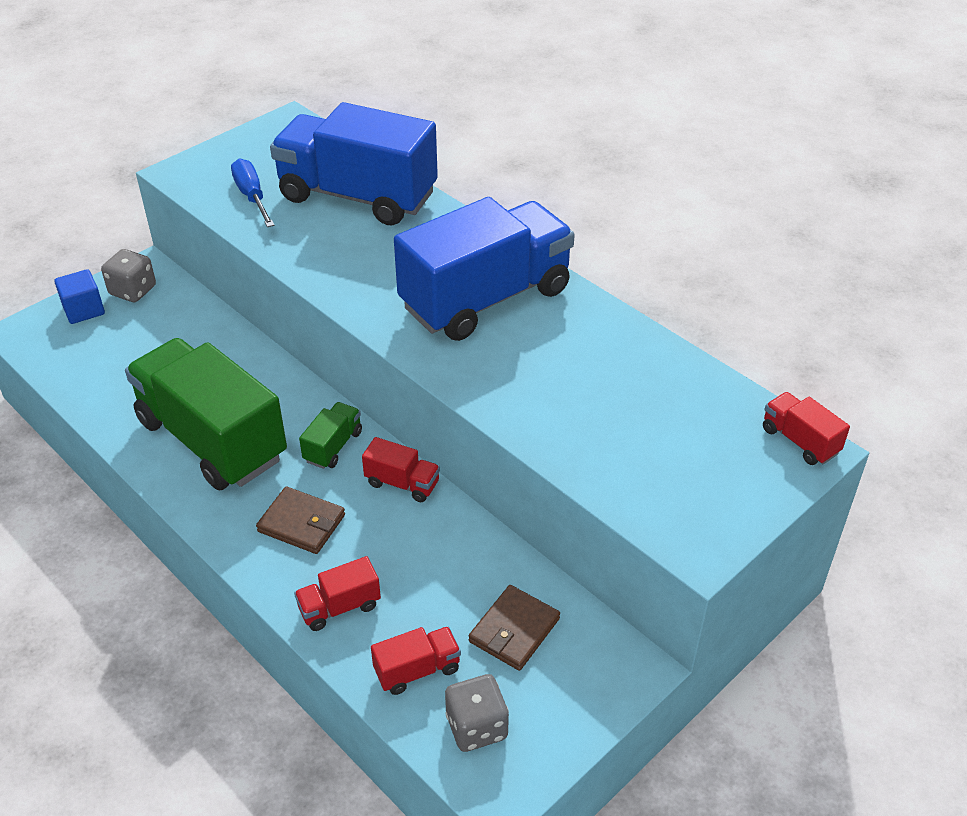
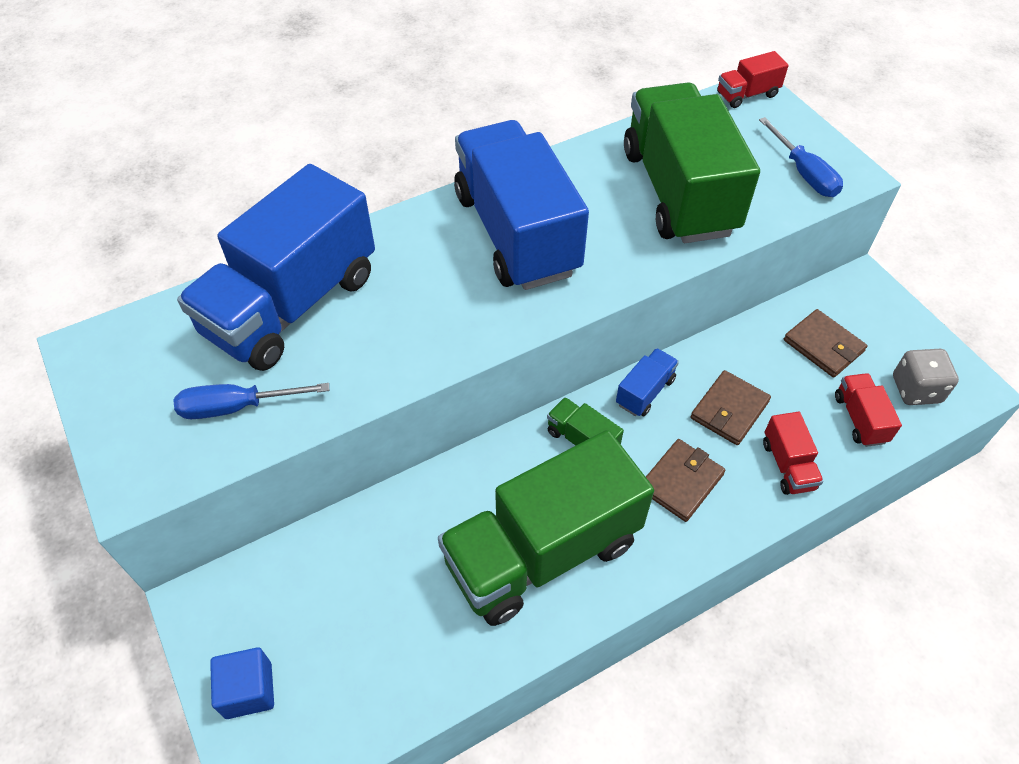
camera: 75 degrees left, 10 degrees up
grey dice [101,249,156,302] -> none
red truck [362,437,440,502] -> blue truck [616,348,679,416]
none -> green truck [624,82,760,243]
none -> brown wallet [691,370,771,445]
none -> blue screwdriver [759,117,843,197]

